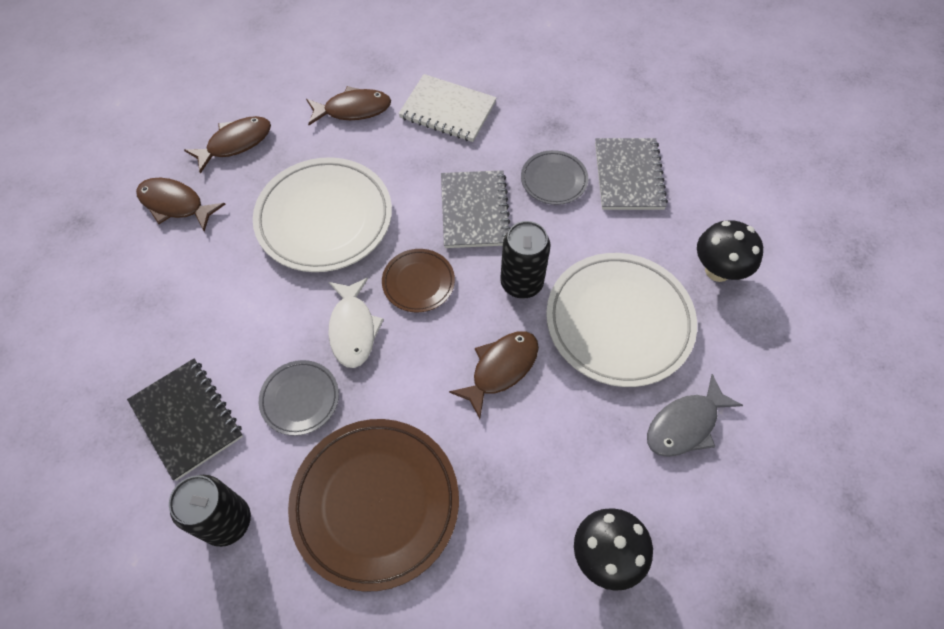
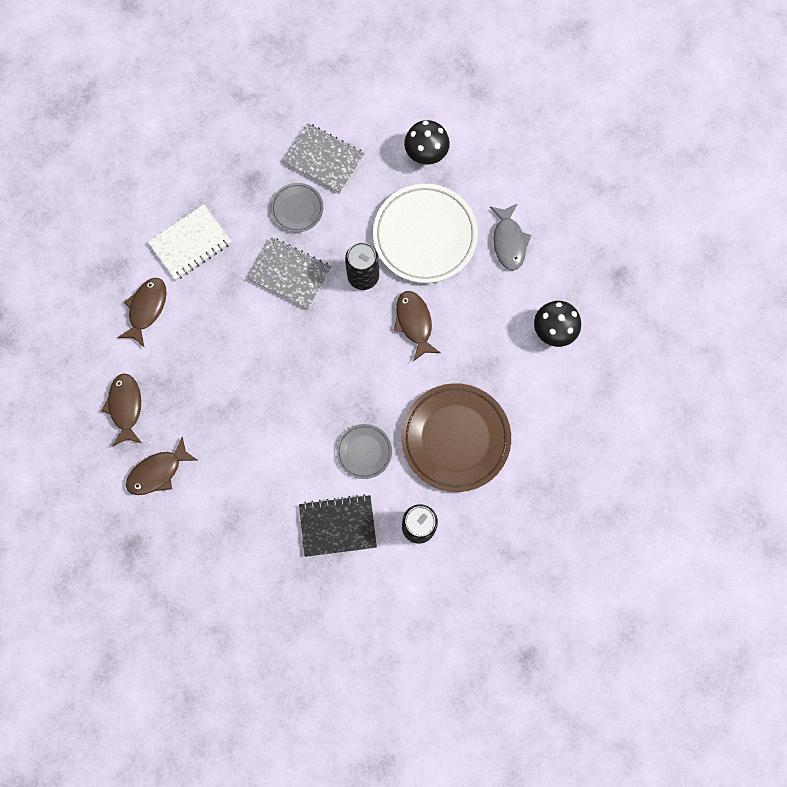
camera: 60 degrees left, 15 degrees up
white plate [253,157,392,272] -> none
white fish [328,278,384,368] -> none
brown plate [382,249,455,312] -> none

